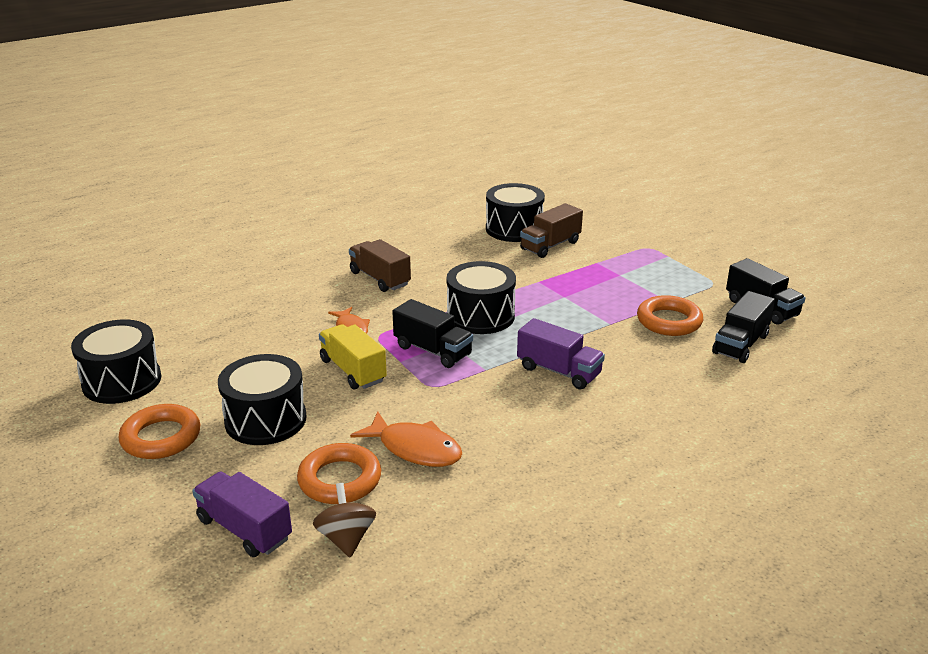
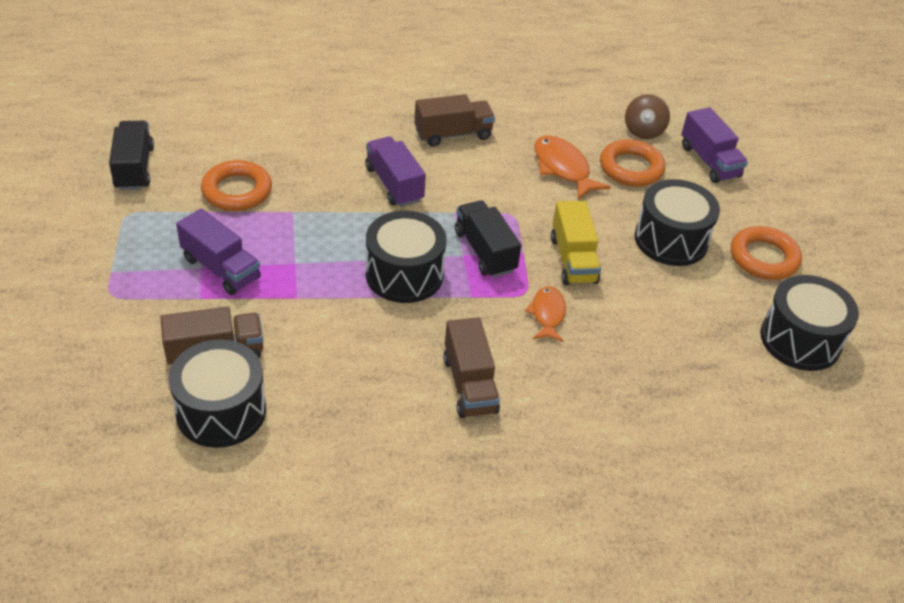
camera: 155 degrees left, 15 degrees up
black truck [712,291,775,363] -> none
none -> purple truck [176,209,261,295]
none -> brown truck [415,94,495,147]

